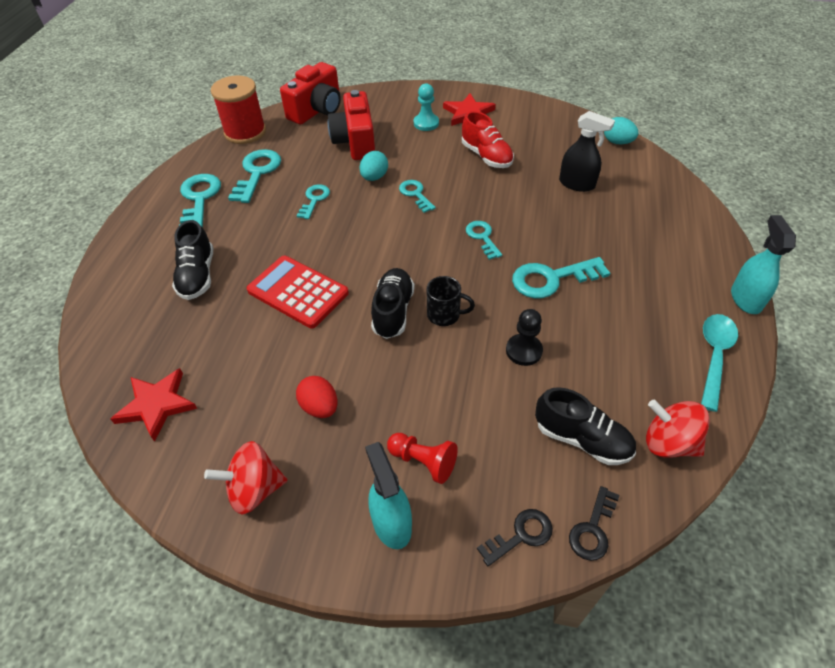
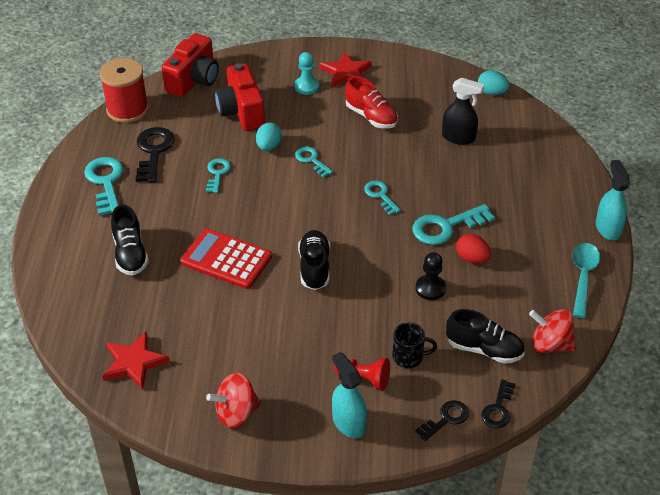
camera: 10 degrees left, 5 degrees down
turquoise key [228,149,281,203] -> black key [135,127,175,183]
red egg [296,376,338,418] -> red egg moved to [456,234,491,264]
black mug [427,276,475,326] -> black mug moved to [392,322,437,368]

